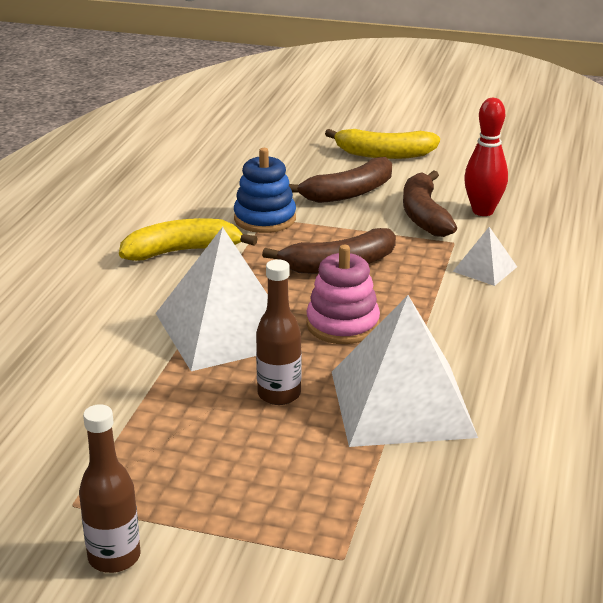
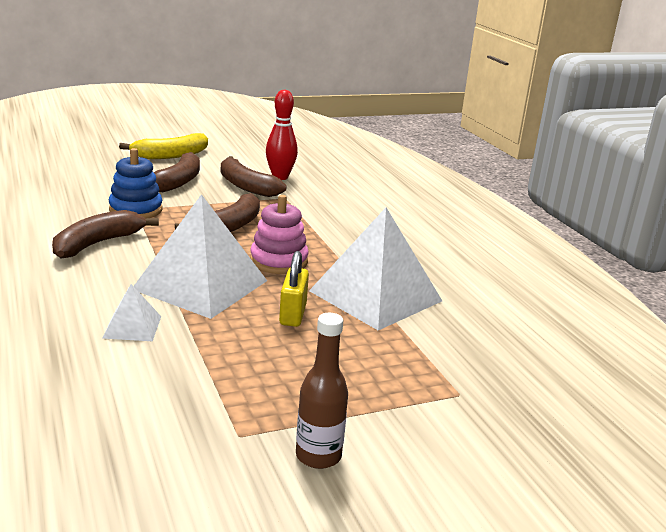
camera: 40 degrees left, 5 degrees down
yellow banana [119,218,257,261] -> brown banana [52,210,159,259]
brown bottle [256,259,301,405] -> yellow padlock [279,251,309,327]
white pyramid [453,227,517,286] -> white pyramid moved to [102,284,161,341]

